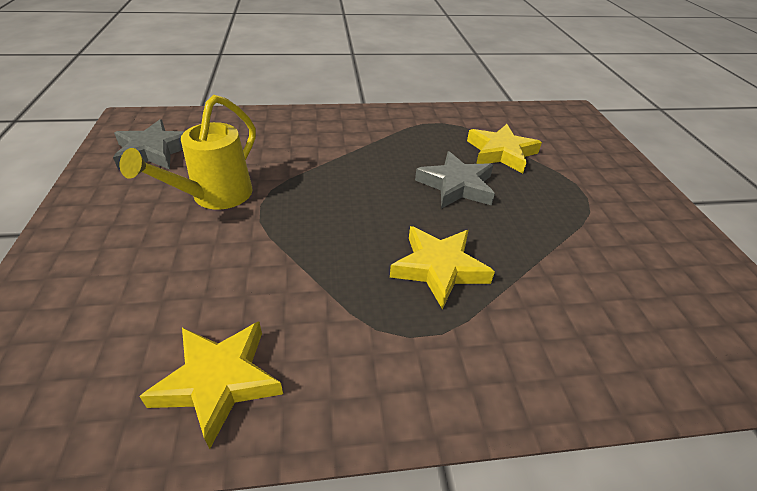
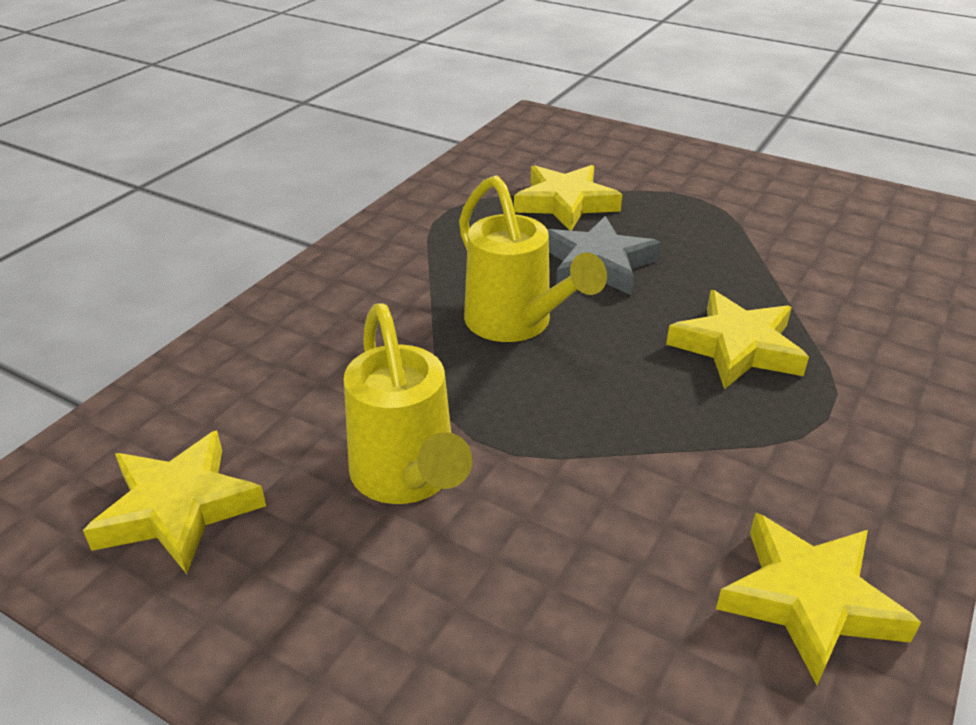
camera: 50 degrees left, 5 degrees down
grey star [113,119,185,170] -> yellow star [83,430,266,574]
none -> yellow watering can [459,175,607,342]

